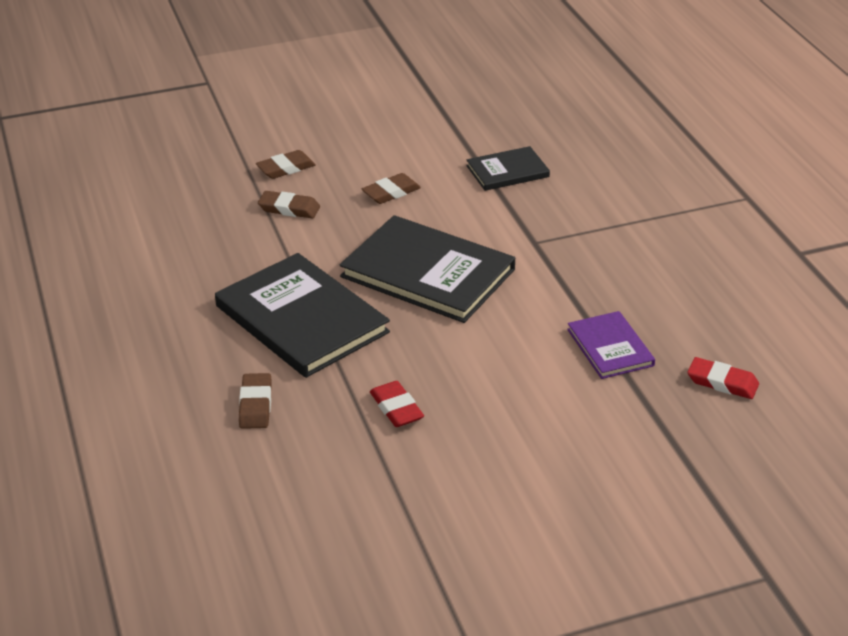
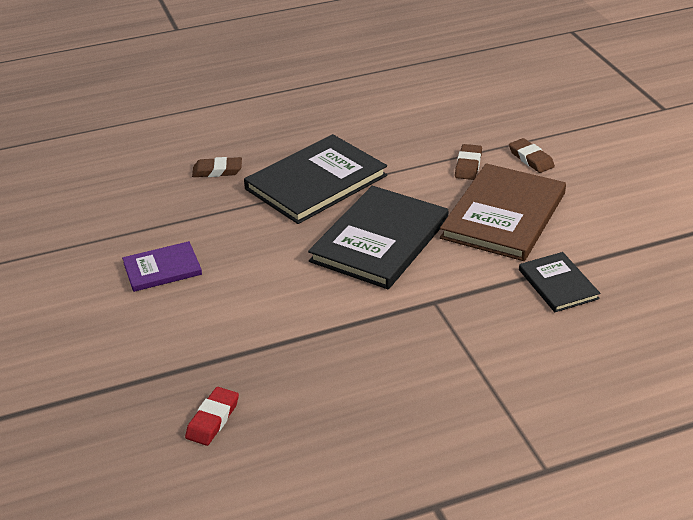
camera: 90 degrees right, 0 degrees up
brown eraser [362,173,421,204] -> brown book [440,163,566,261]
red eraser [370,381,424,427] -> none
purple book [567,311,655,379] -> purple book moved to [122,241,202,292]

